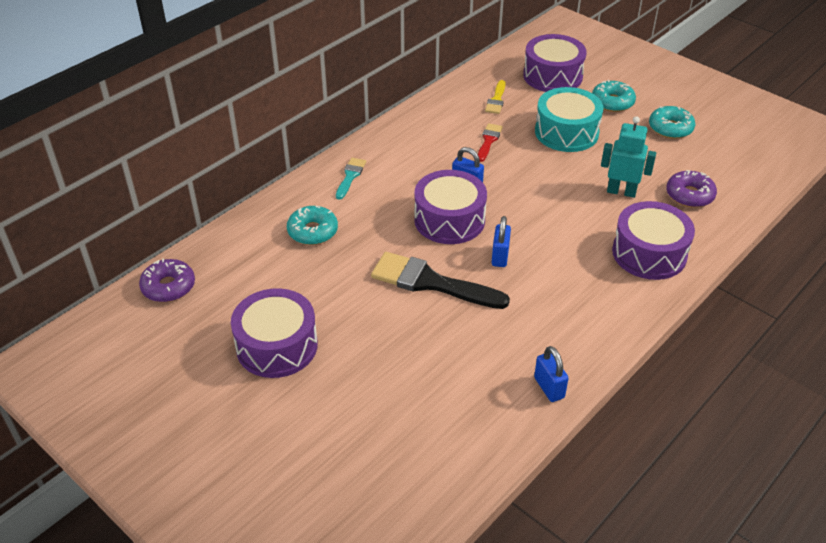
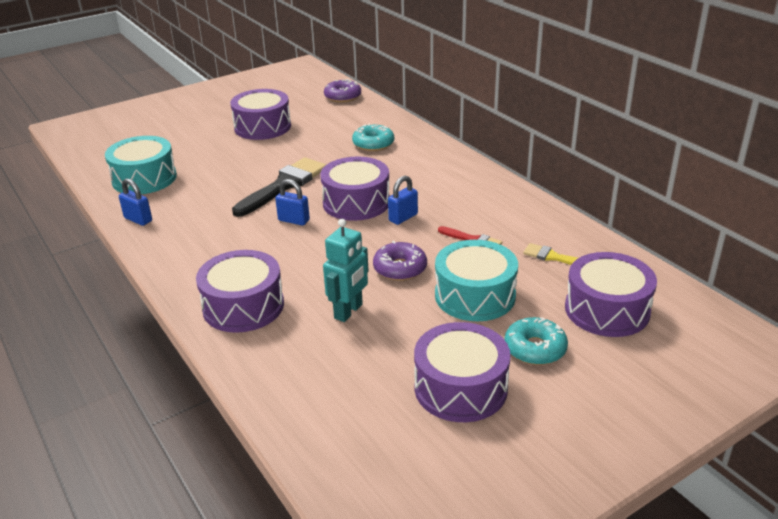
camera: 105 degrees right, 10 degrees down
turquoise brush [336,158,366,200] -> none
blue padlock [534,346,569,402] -> blue padlock turned 45 degrees clockwise [119,178,152,226]
turquoise donut [649,106,695,139] -> purple drum [414,322,511,422]
purple donut [666,170,717,208] -> purple donut moved to [373,241,427,281]
none -> turquoise drum [105,136,177,194]

